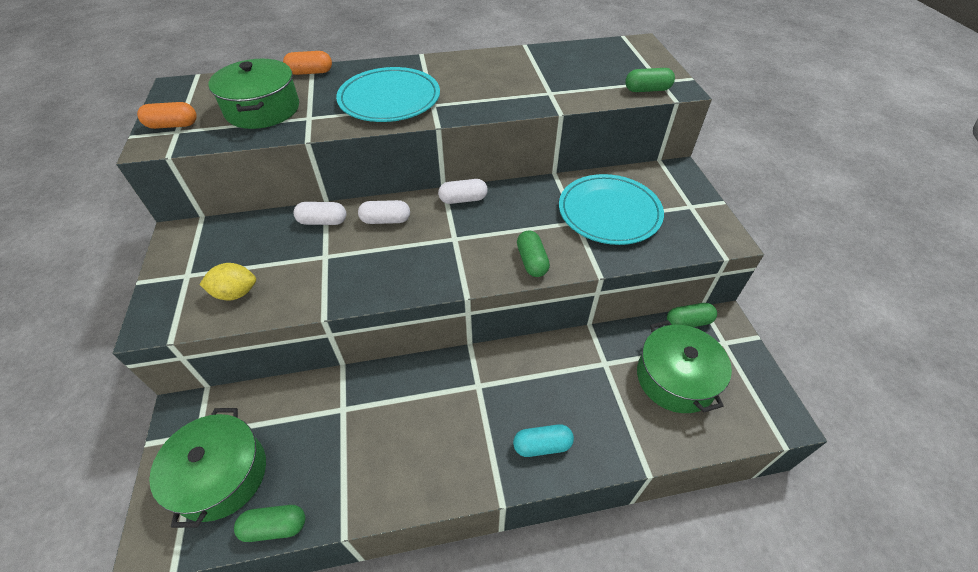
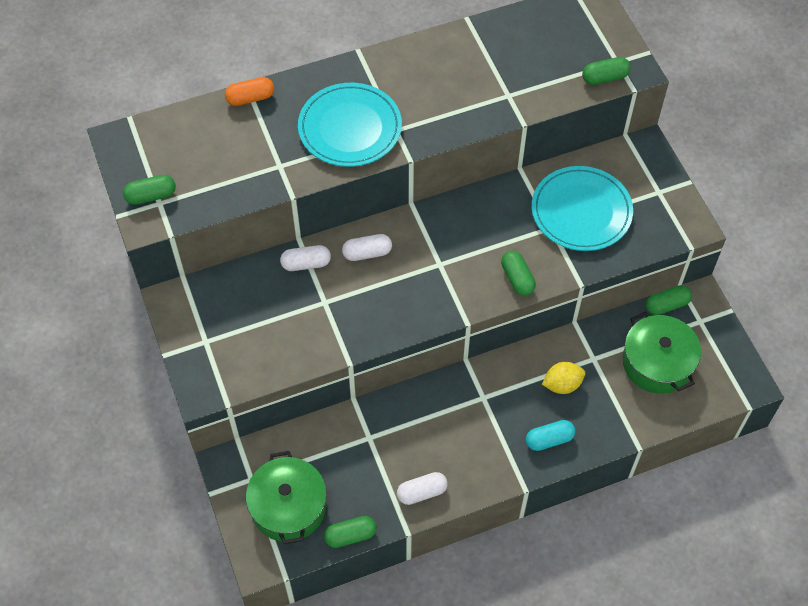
camera: 10 degrees left, 10 degrees up
orange capsule [137,102,197,129] -> green capsule [123,175,176,205]
yellow lemon [199,263,256,301] -> yellow lemon moved to [542,362,585,394]
green pot [208,59,299,129] -> none
white capsule [438,179,488,204] -> white capsule moved to [397,472,448,505]

